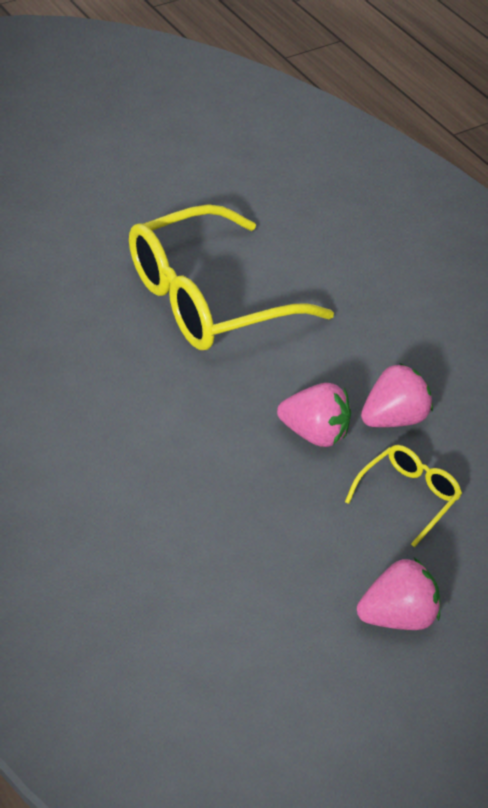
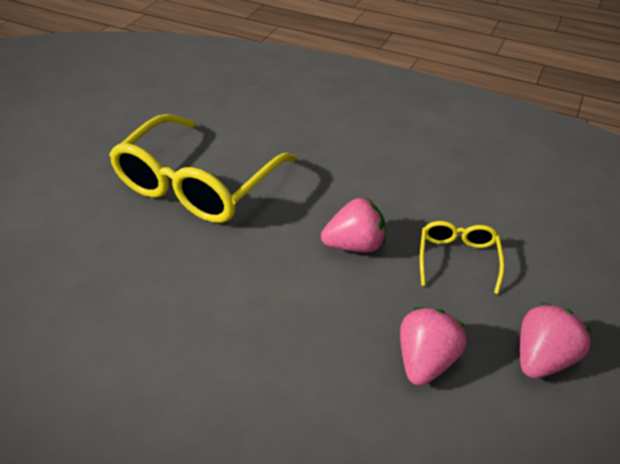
camera: 30 degrees left, 0 degrees up
pink strawberry [361,363,433,427] -> pink strawberry moved to [400,307,467,386]

